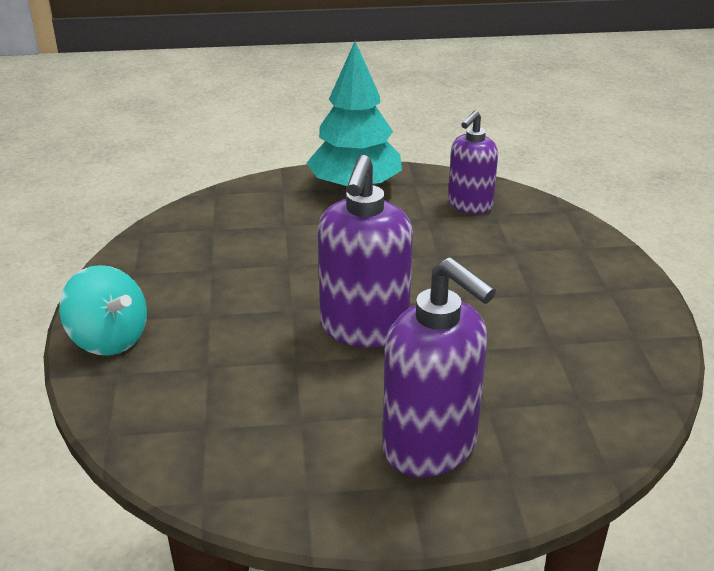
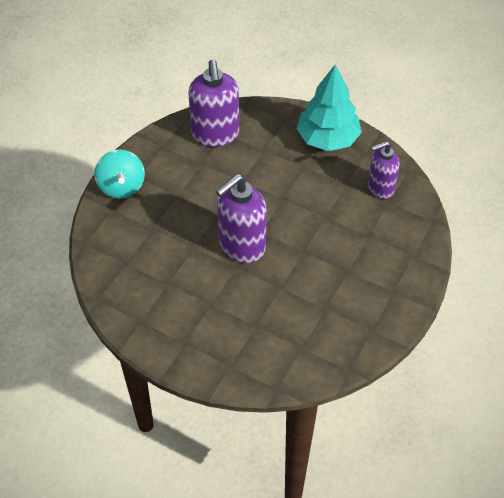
camera: 35 degrees right, 20 degrees up
purple soap dispenser [382,257,496,477] -> purple soap dispenser moved to [189,59,239,147]

